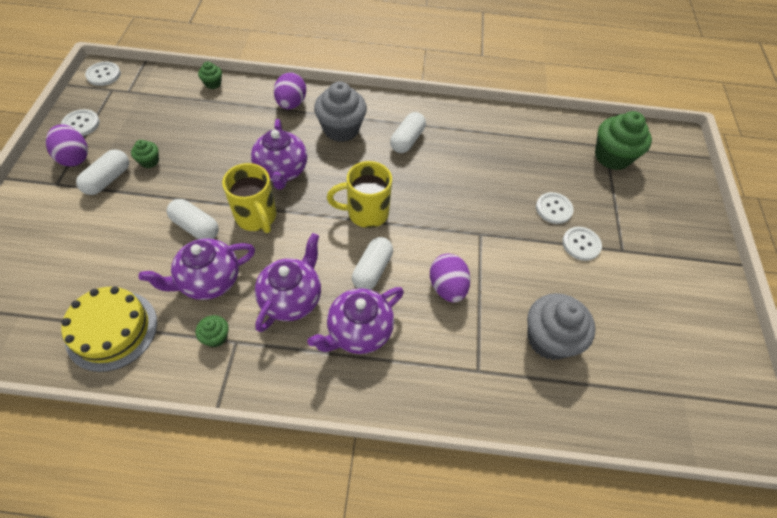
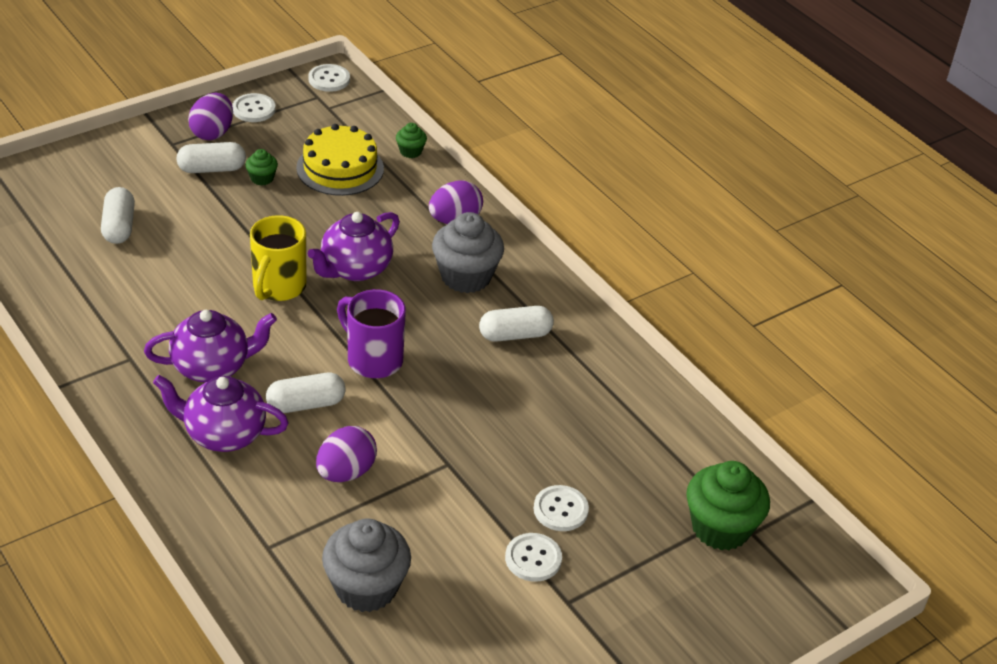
camera: 50 degrees right, 15 degrees down
yellow cake [61,287,157,372] -> yellow cake moved to [296,124,384,196]
purple teapot [139,238,255,300] -> none
white capsule [167,199,219,239] -> white capsule moved to [101,187,135,244]
green cupcake [196,315,229,347] -> none
yellow mug [327,161,392,228] -> purple mug [337,289,406,378]

